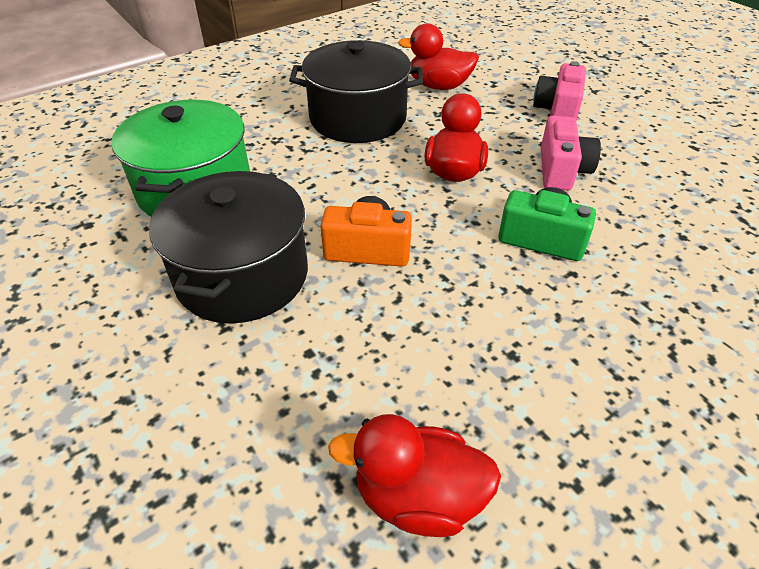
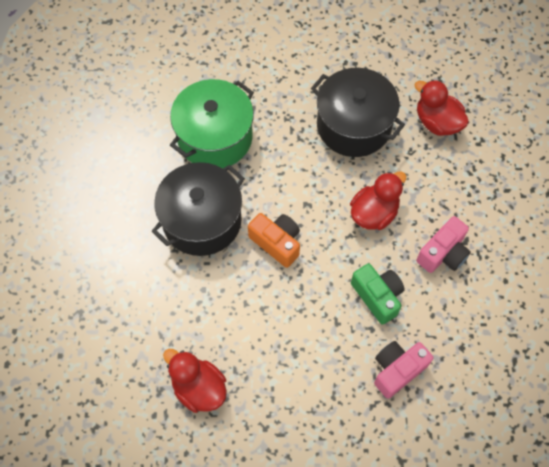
camera: 35 degrees right, 20 degrees up
pink camera [533,61,586,121] -> pink camera moved to [374,341,433,399]

